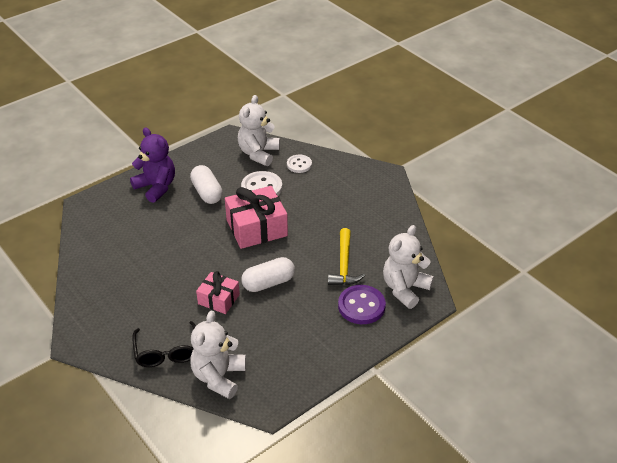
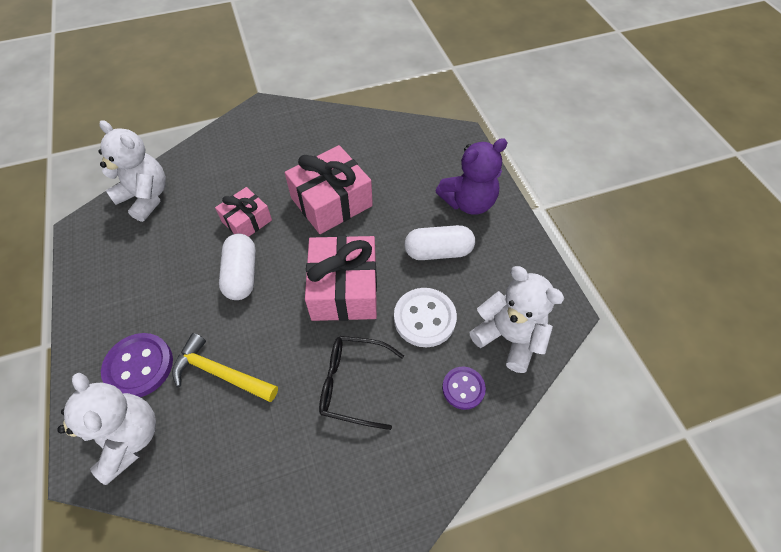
camera: 110 degrees right, 15 degrees up
black glasses [132,321,196,367] -> black glasses moved to [319,336,404,430]
white button [287,155,312,173] -> purple button [442,367,486,410]
none -> pink gift [285,145,373,234]

